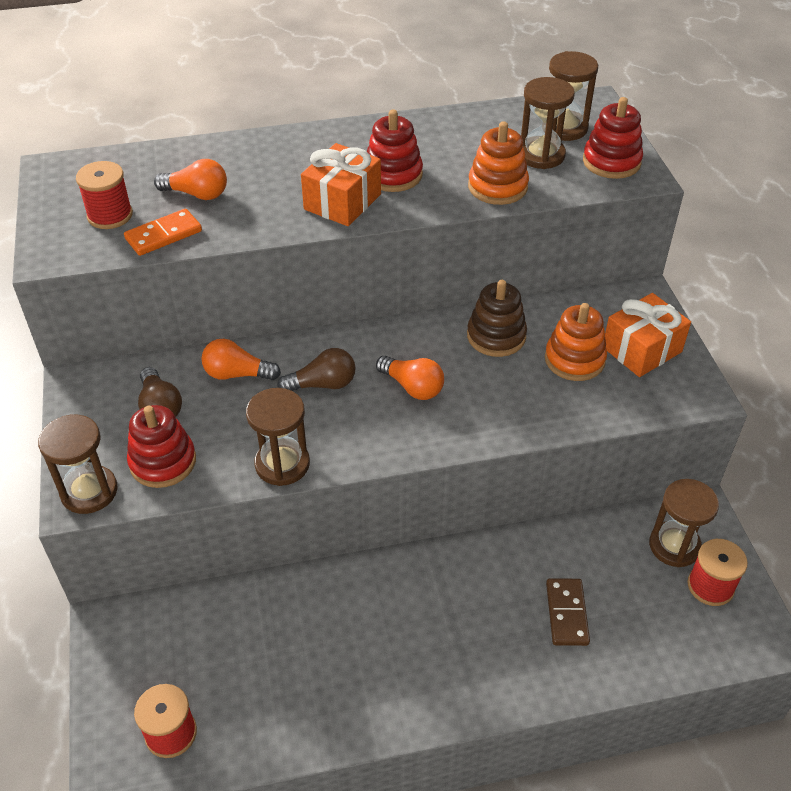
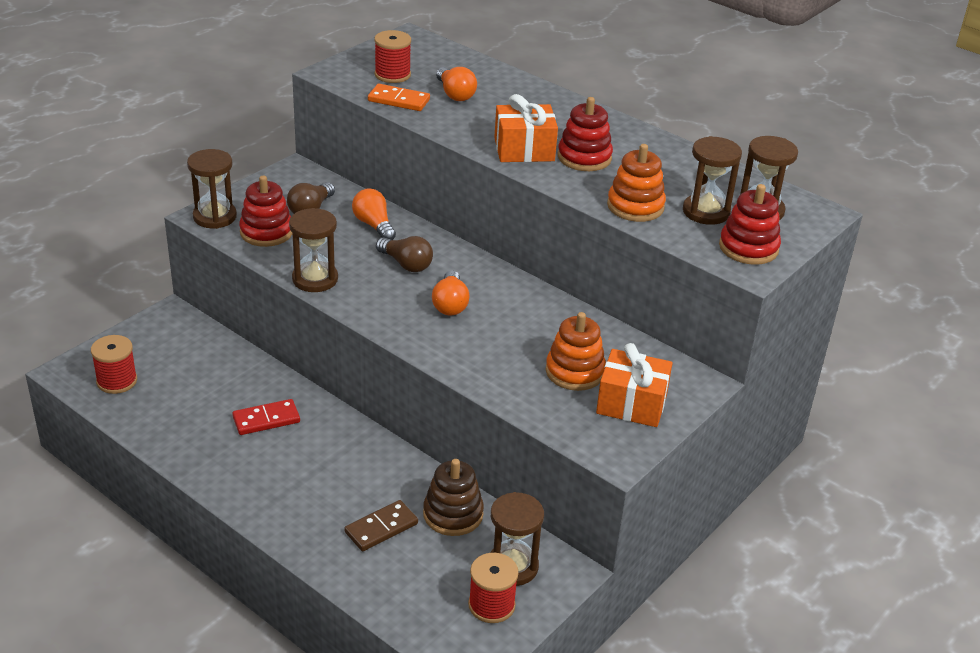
camera: 50 degrees right, 10 degrees down
brown stacking toy [467,280,527,357] -> brown stacking toy moved to [423,459,484,536]
none -> red domino [232,399,300,435]

